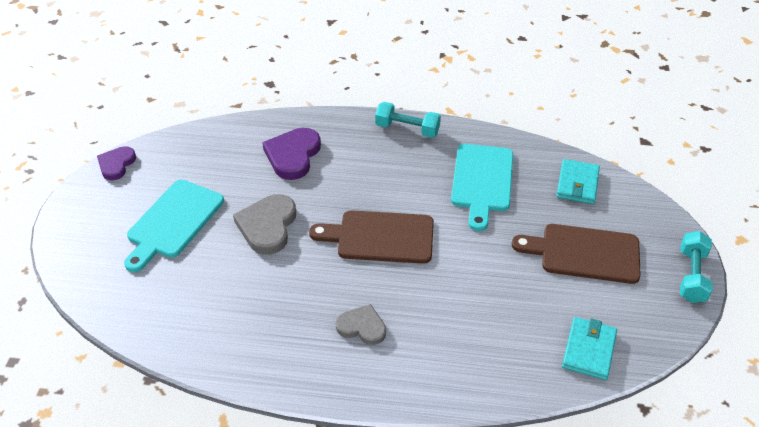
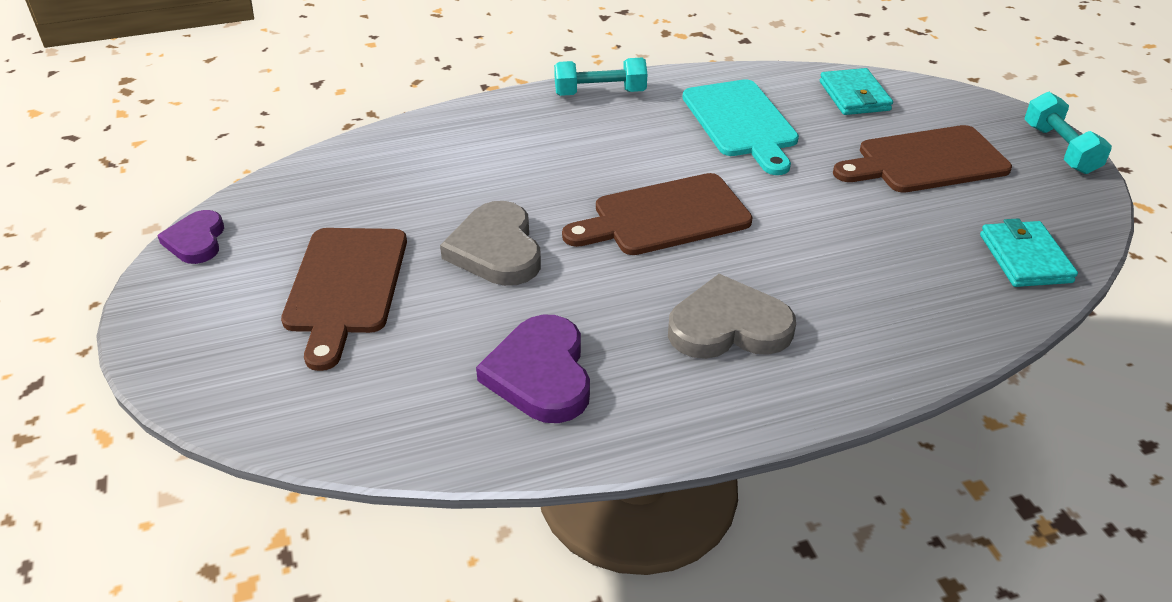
camera: 25 degrees left, 5 degrees down
turquoise cutting board [124,180,224,272] -> brown cutting board [281,228,407,371]
purple heart [262,128,321,180] -> purple heart moved to [476,315,590,423]
grey heart [336,304,386,345] -> grey heart [668,274,796,359], size x1.56

